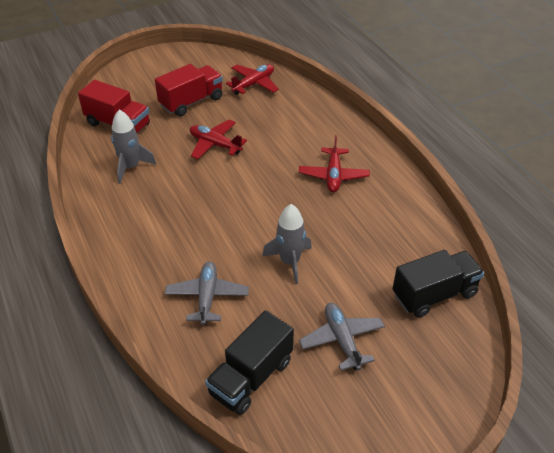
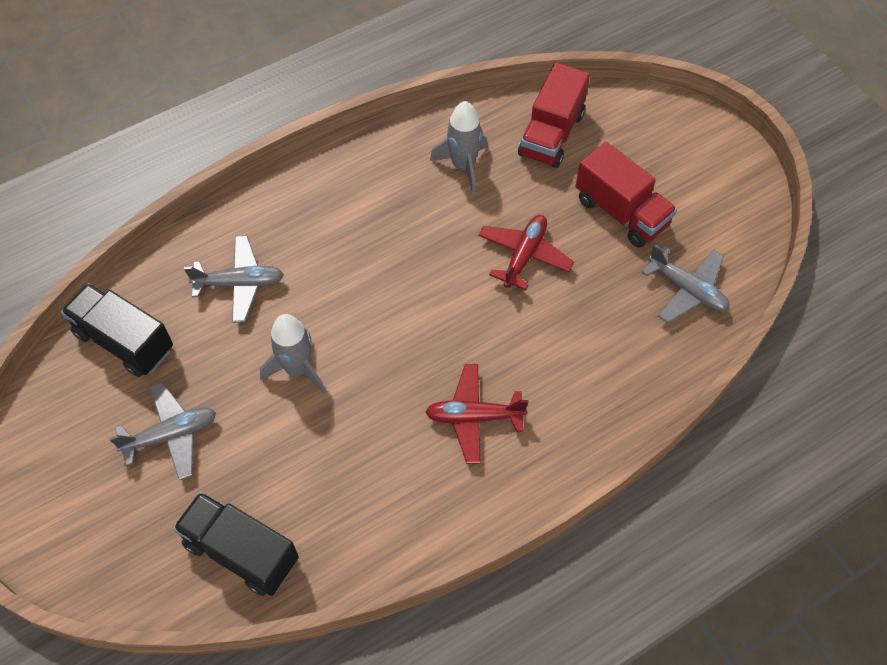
camera: 85 degrees right, 15 degrees up
red plane [226,64,279,95] -> grey plane [642,244,730,323]
black truck [393,250,484,318] -> black truck turned 150 degrees clockwise [173,492,299,596]

